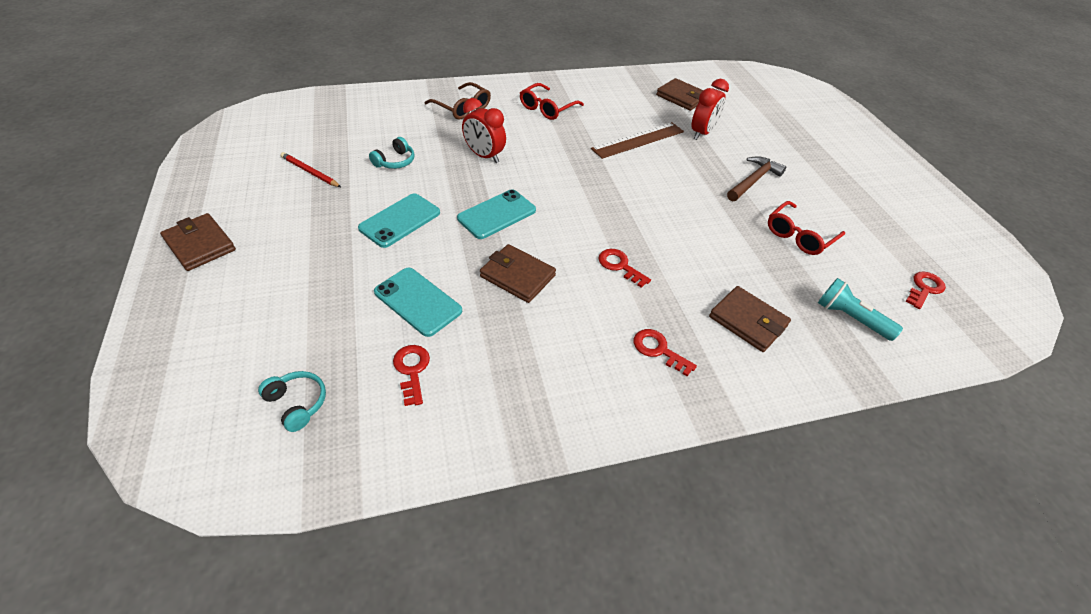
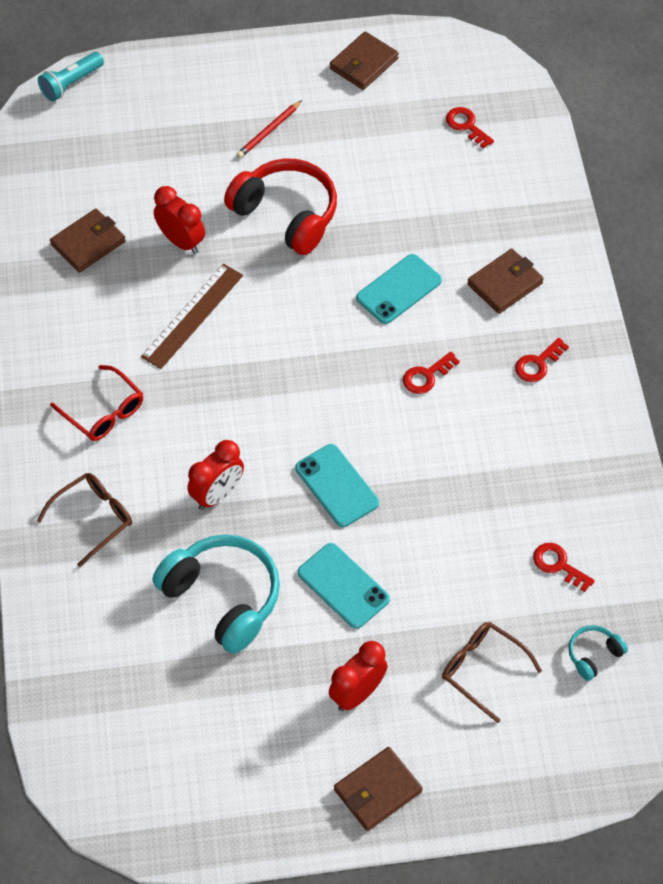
camera: 80 degrees left, 10 degrees up
red pencil [280,152,341,187] -> red pencil moved to [237,100,302,158]
turquoise headphones [369,137,415,169] -> turquoise headphones [152,534,280,654], size x2.18
turquoise phone [374,268,462,337] -> turquoise phone moved to [356,254,442,324]
red key [393,345,430,406] -> red key turned 45 degrees clockwise [533,543,595,592]
brown wallet [480,244,556,303] -> brown wallet moved to [330,31,399,90]
brown ruler [591,122,684,159] -> brown ruler turned 60 degrees clockwise [141,264,243,369]
brown hammer [727,156,786,201] -> red headphones [224,159,337,255]
red glasses [768,201,845,255] -> none
turquoise flashlight [818,278,903,341] -> turquoise flashlight moved to [38,52,104,101]
none -> red clock [329,641,388,711]
none -> brown glasses [442,622,542,723]

